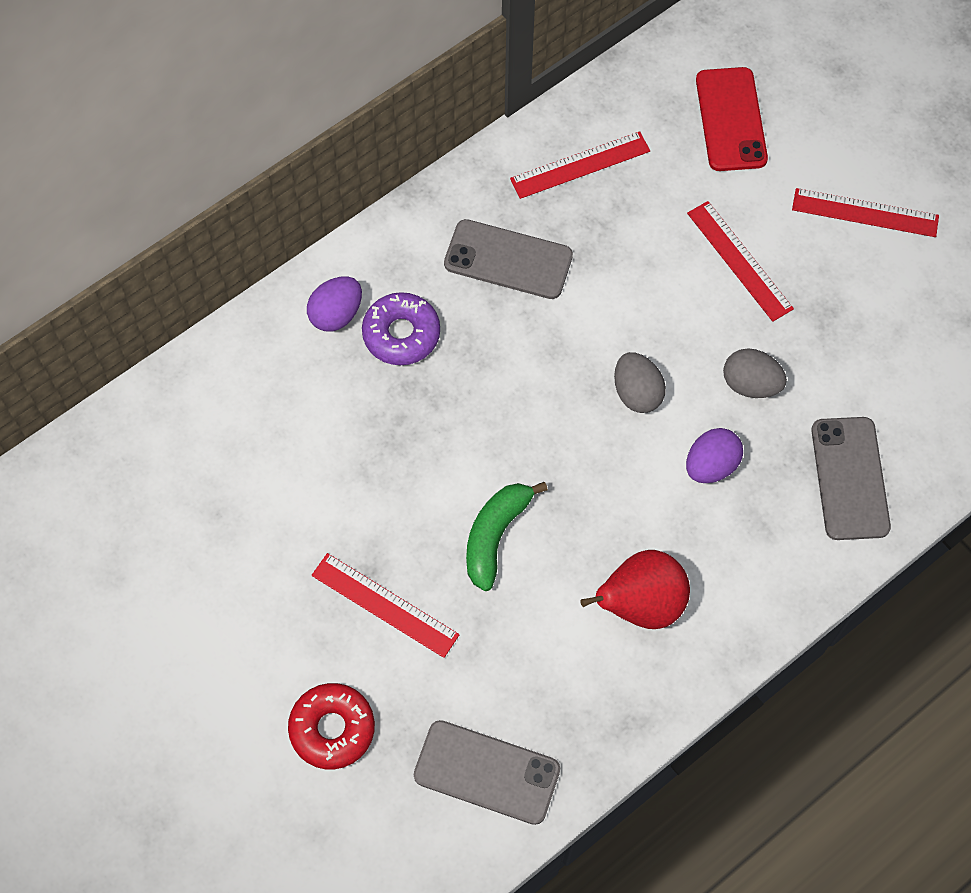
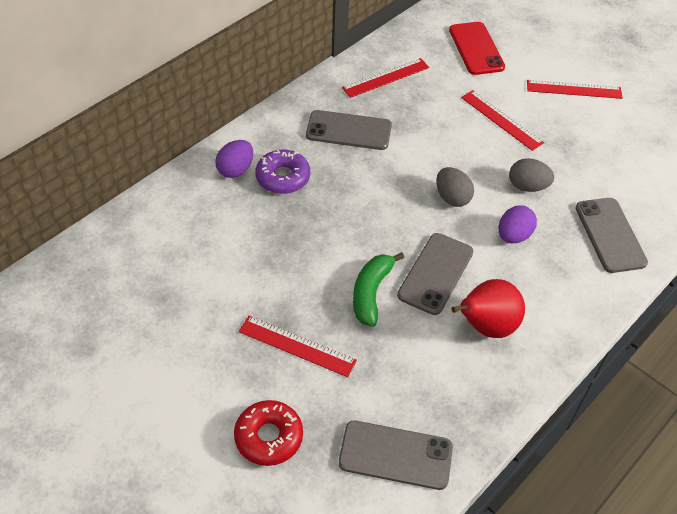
camera: 10 degrees left, 15 degrees down
none -> grey phone [397,233,473,315]

